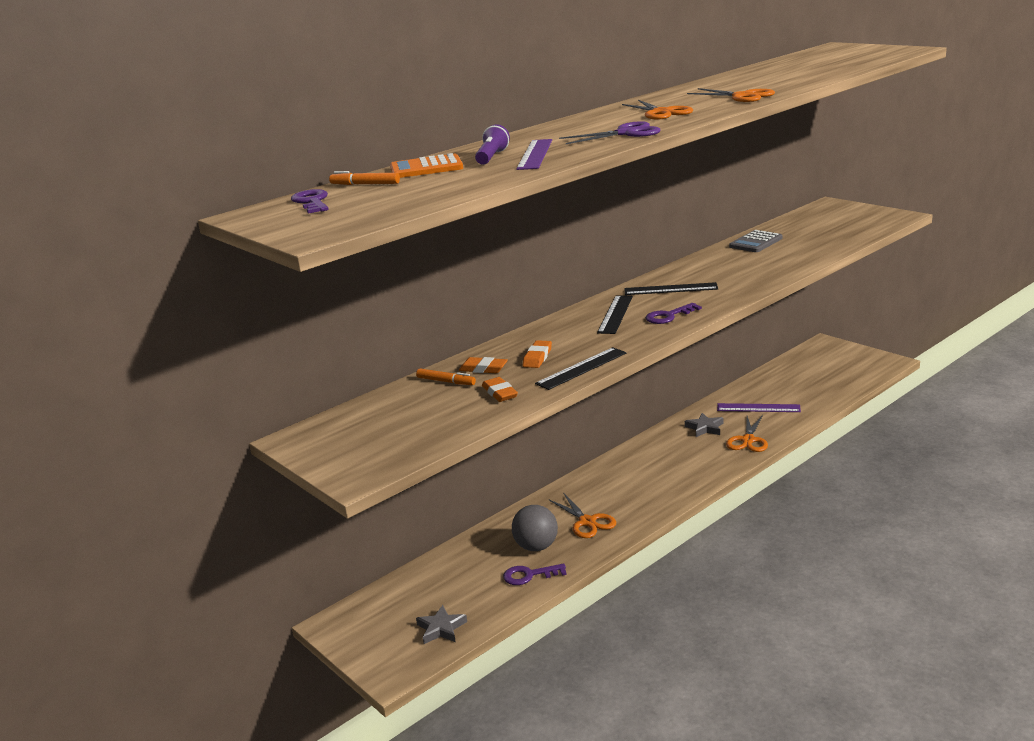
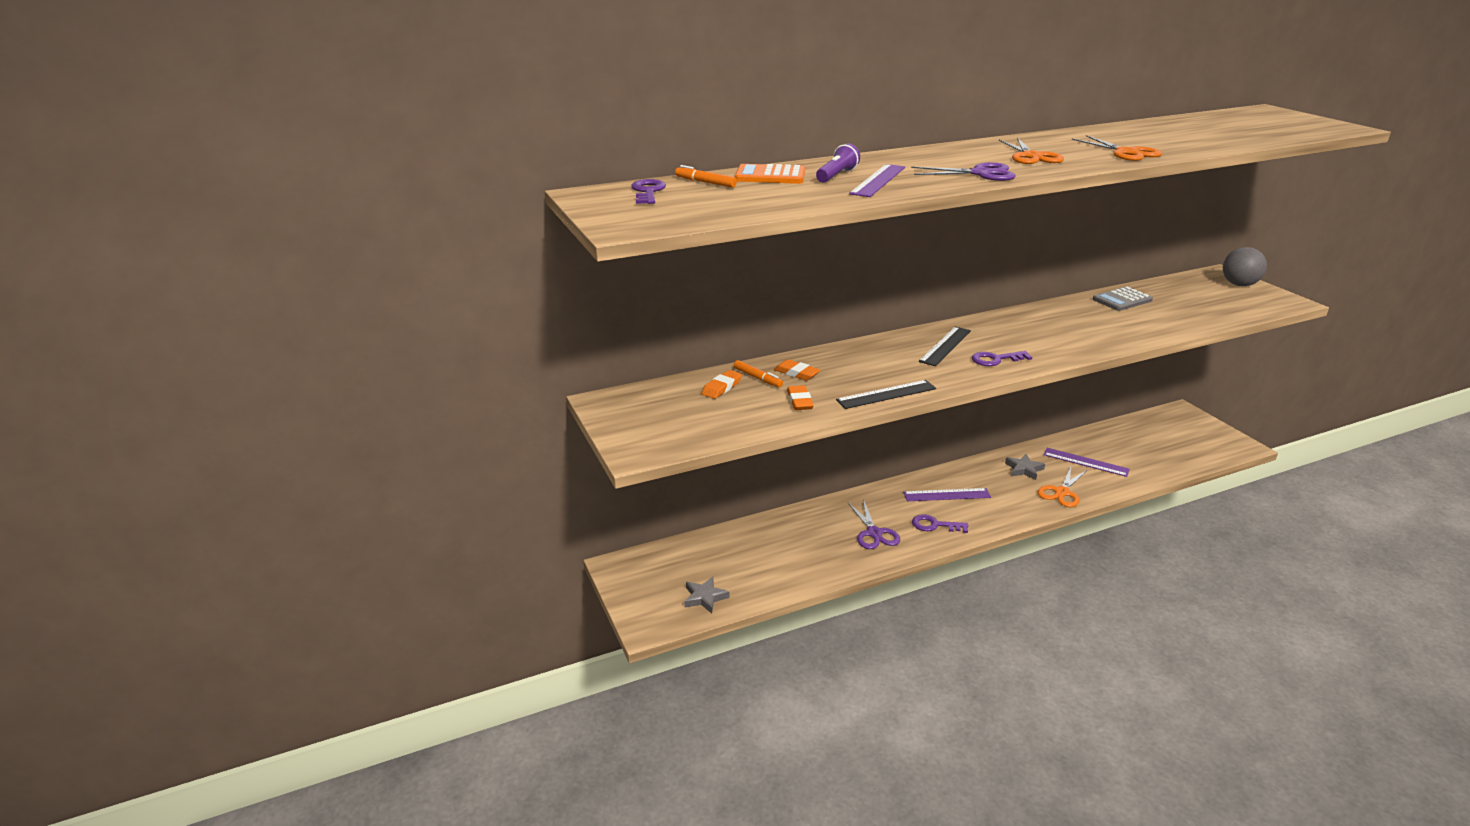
camera: 15 degrees right, 5 degrees up
purple key [503,564,567,585] -> purple key moved to [912,514,968,533]
grey ball [512,505,558,551] -> grey ball moved to [1223,247,1267,286]
orange eraser [523,340,552,368] -> orange eraser moved to [702,370,742,399]
orange scissors [549,494,616,538] -> purple scissors [848,499,900,549]
black ruler [624,282,718,295] -> none
none -> purple ruler [903,488,991,501]

